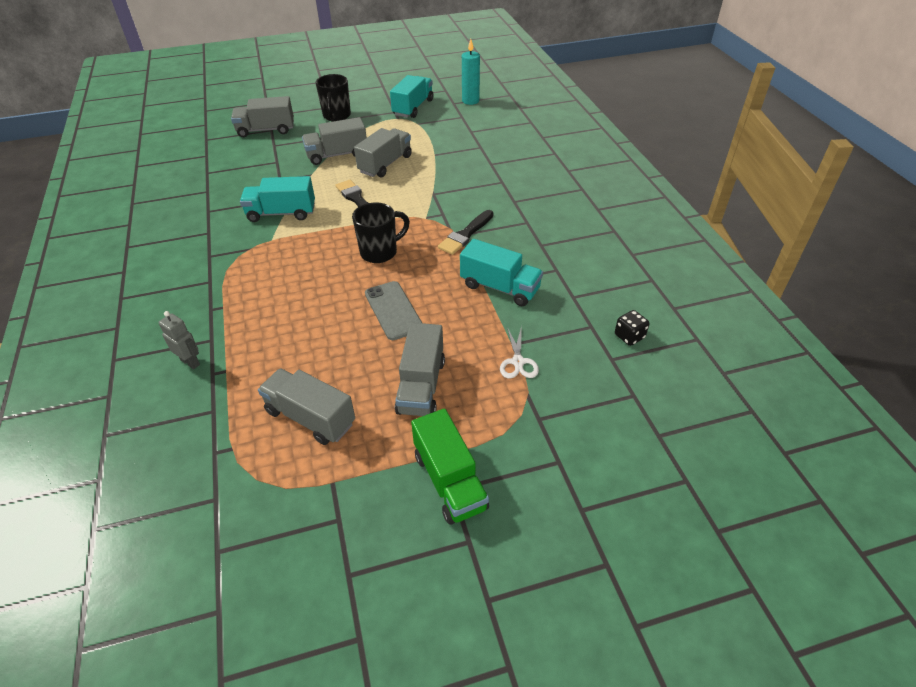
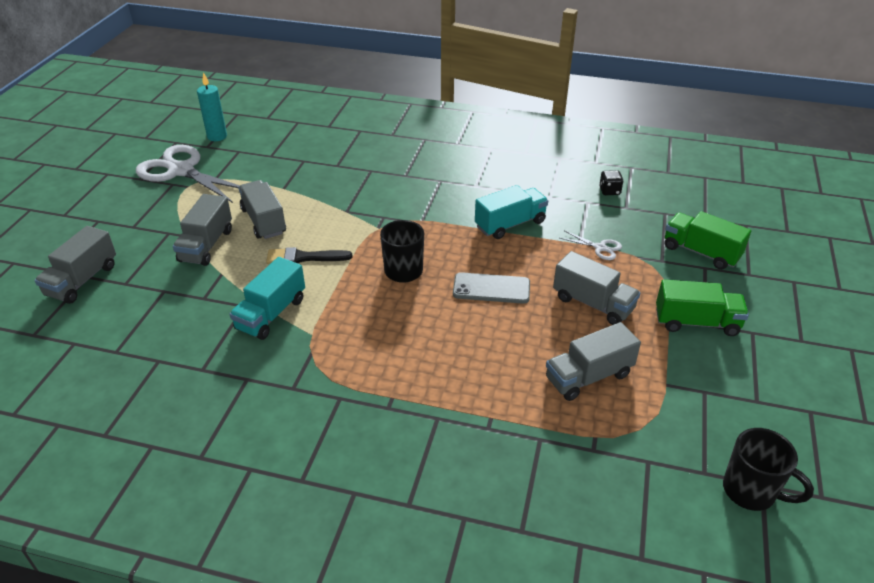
camera: 60 degrees left, 5 degrees down
grey robot [158,311,200,369] -> none
black mug [316,74,351,121] -> black mug moved to [723,428,814,511]
turquoise truck [390,75,433,118] -> white scissors [136,145,240,203]
black brush [438,210,494,255] -> none
none -> green truck [665,211,751,270]

